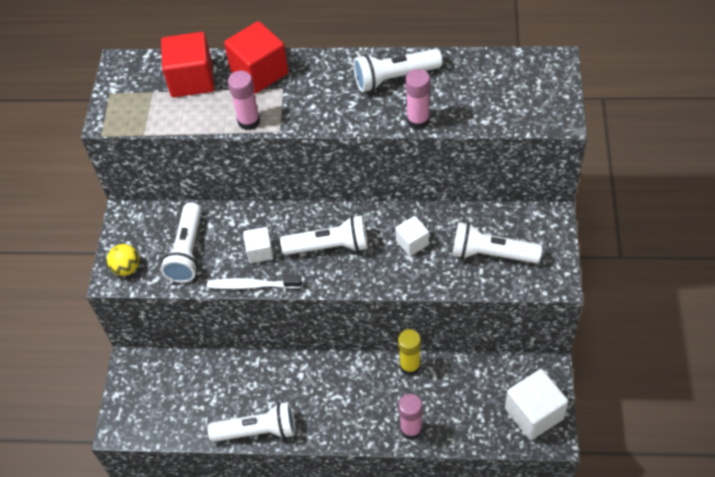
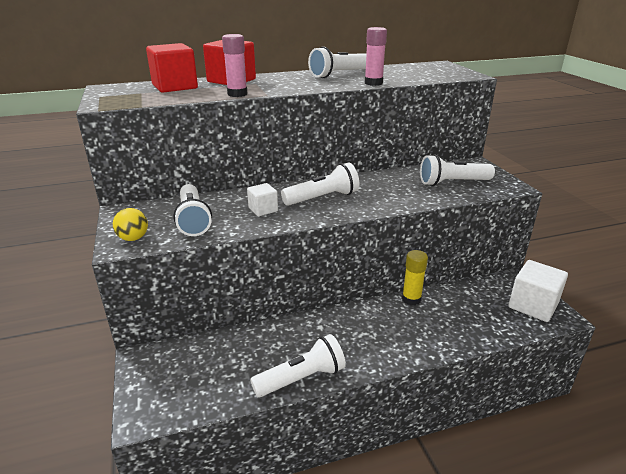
camera: 25 degrees left, 25 degrees down
white toothbrush [207,276,302,289] -> none
white cube [395,216,429,256] -> none
pink glue stick [399,394,422,440] -> none

